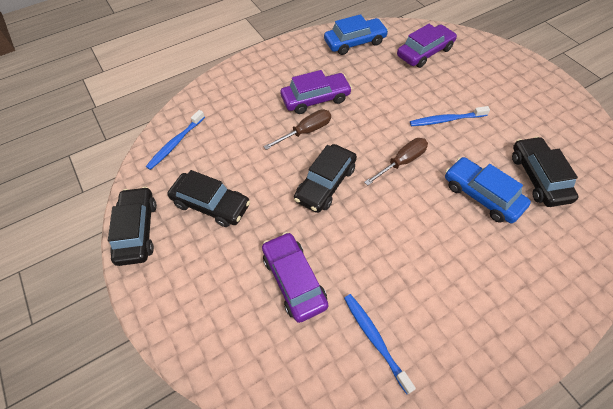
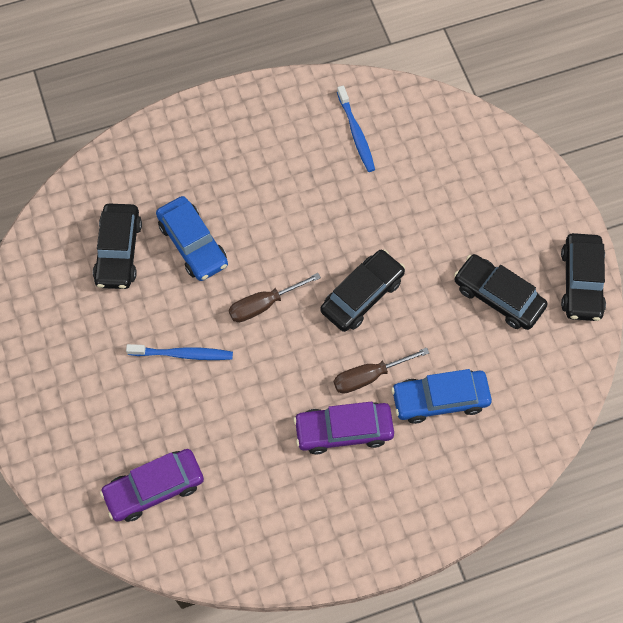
camera: 170 degrees left, 10 degrees up
blue toothbrush [146,110,205,170] -> none
purple car [262,232,328,323] -> none
blue car [324,14,388,55] -> blue car moved to [391,369,492,424]

